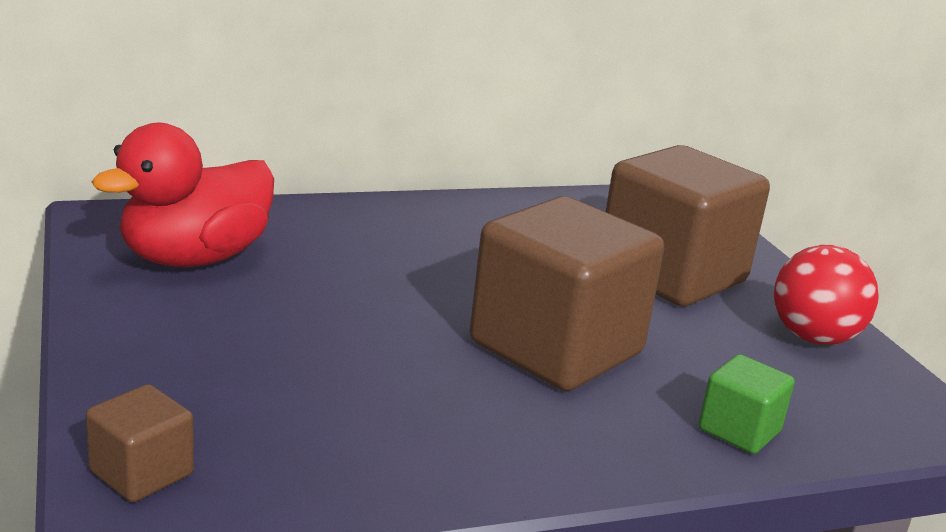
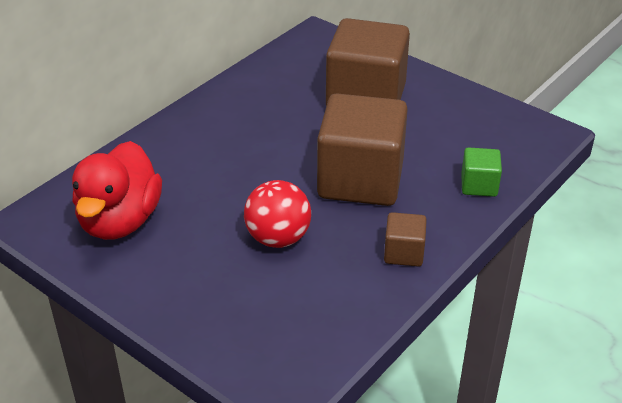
camera: 30 degrees left, 15 degrees up
brown cube [86,384,194,502] -> brown cube moved to [384,212,427,267]
red ball [774,245,879,345] -> red ball moved to [244,180,311,248]

